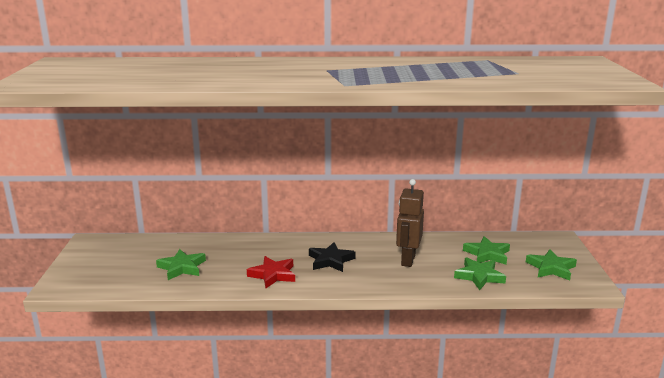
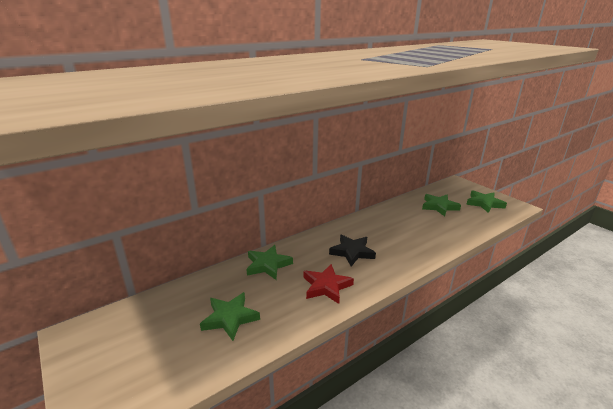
camera: 35 degrees left, 5 degrees up
brown robot [396,179,424,267] -> none
green star [454,257,506,290] -> green star moved to [246,245,293,280]

